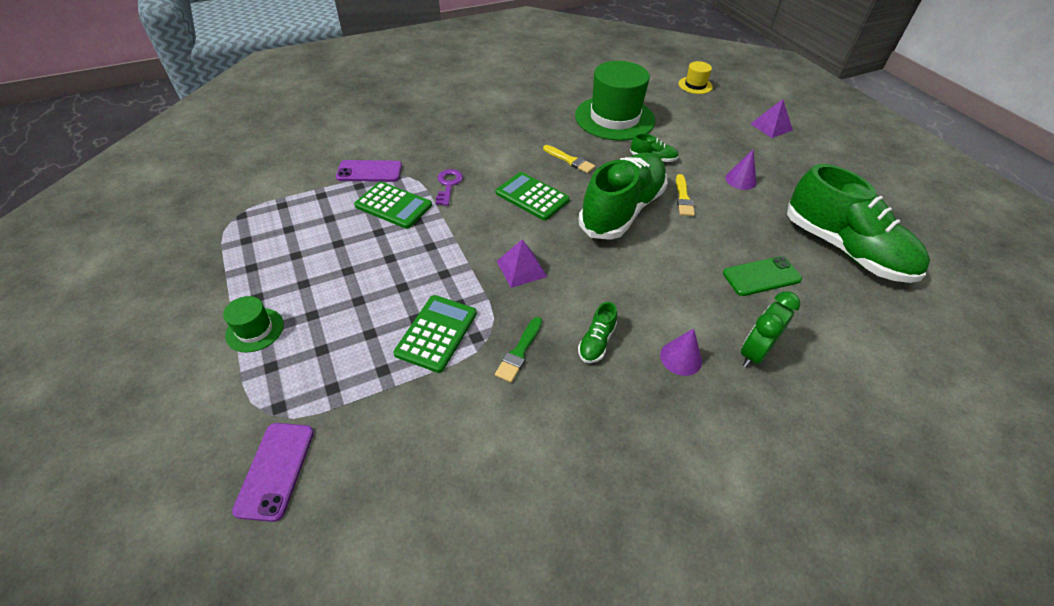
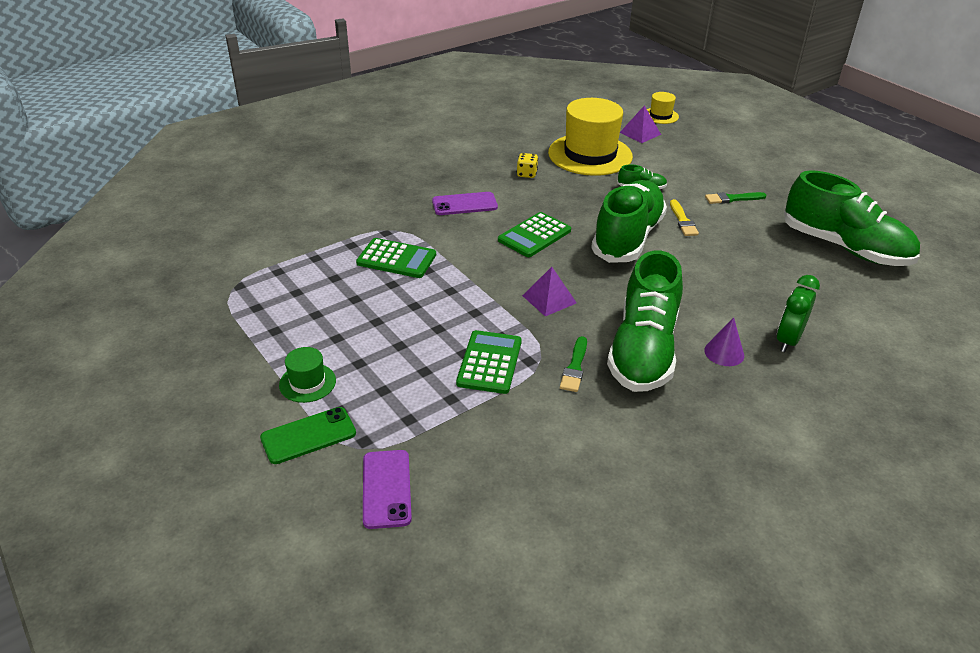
camera: 10 degrees left, 10 degrees down
purple phone [336,160,402,182] -> purple phone moved to [432,192,498,215]
purple key [436,169,463,206] -> none
green calculator [496,172,570,220] -> green calculator turned 75 degrees counterclockwise [498,212,571,257]
yellow brush [543,145,595,173] -> none
green hat [575,61,655,141] -> yellow hat [548,98,633,176]
green shoe [578,302,617,363] -> green shoe [607,250,683,392], size x2.49
green phone [723,256,802,296] -> green phone moved to [260,407,356,464]
purple cone [725,150,757,190] -> green brush [705,192,766,204]
purple pyramid [750,99,793,138] -> purple pyramid moved to [620,105,661,143]
none -> yellow dice [517,153,538,178]

